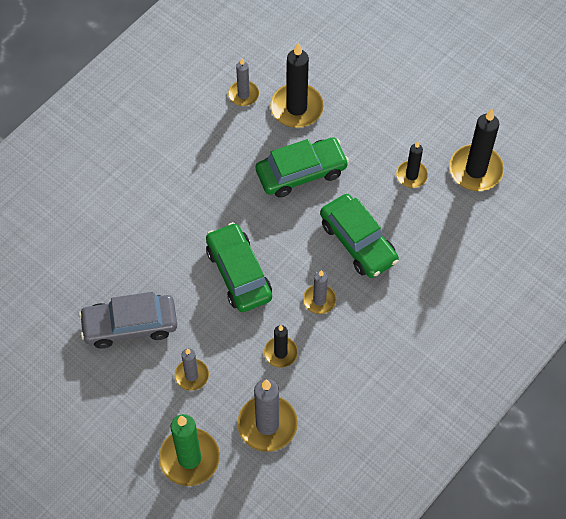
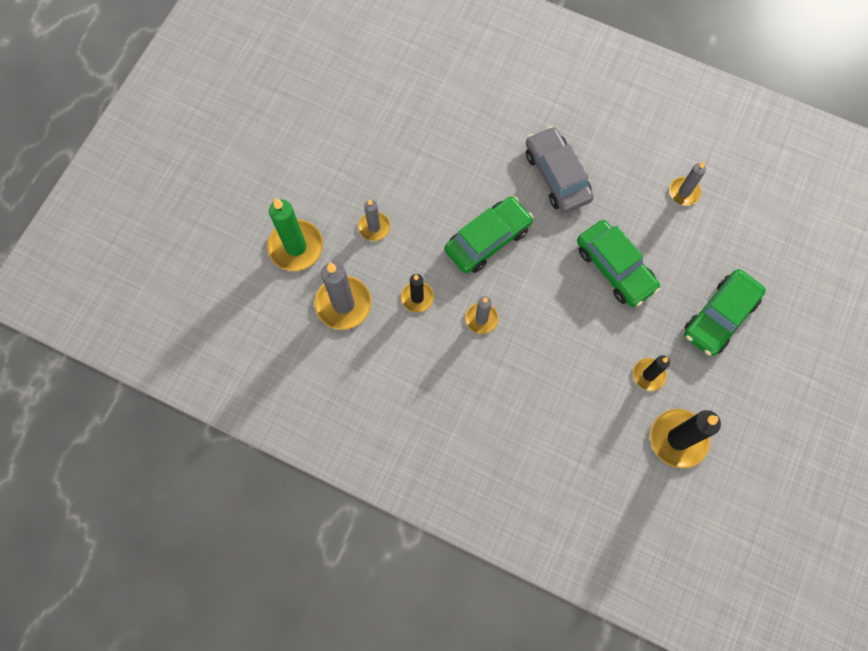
camera: 75 degrees right, 10 degrees up
grey car [79,292,177,349] -> grey car moved to [526,126,594,213]
black candle [270,43,324,128] -> none
green car [320,194,399,278] -> green car moved to [684,269,766,356]

